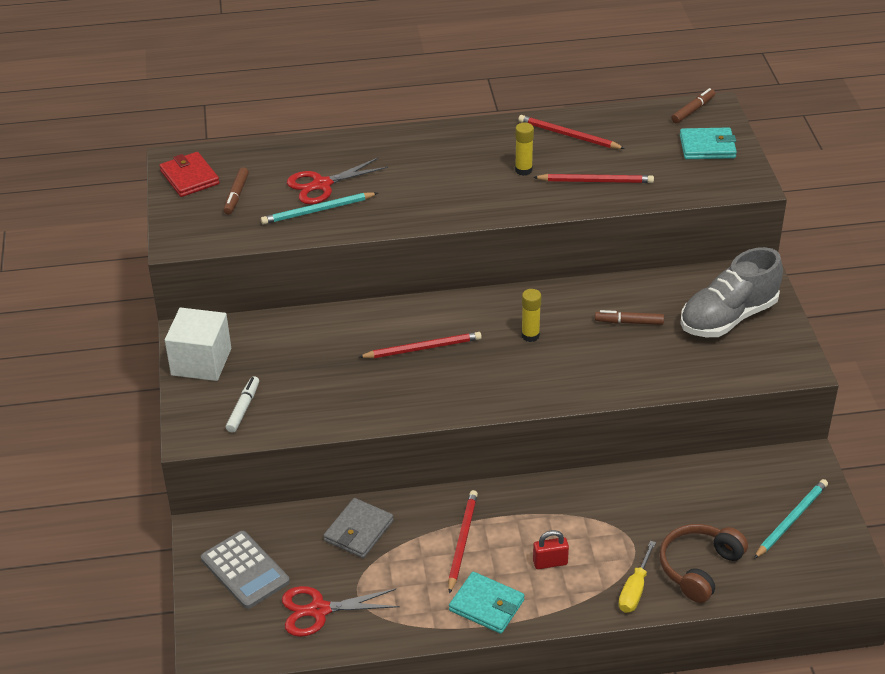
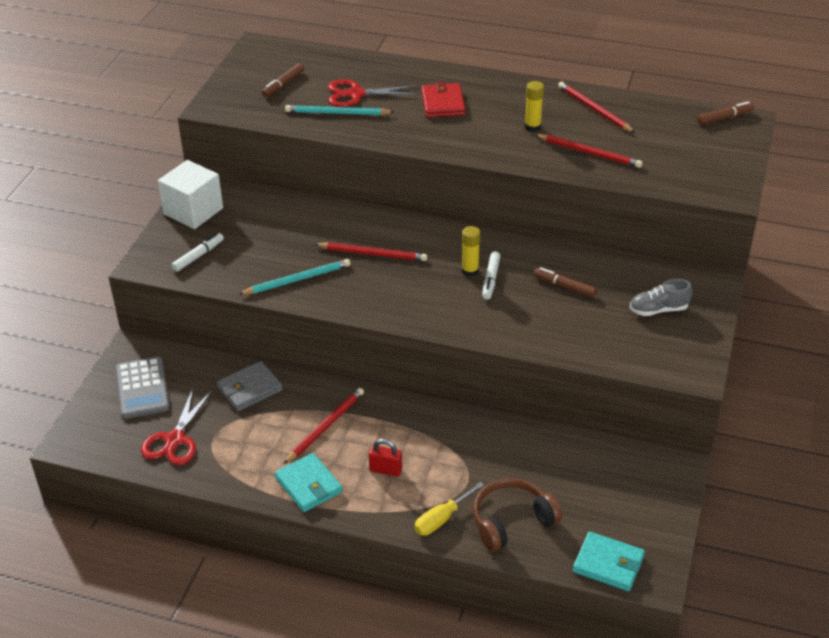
camera: 25 degrees right, 0 degrees up
red wallet [159,152,220,197] -> red wallet moved to [422,82,465,117]
red scissors [282,586,400,637] -> red scissors turned 90 degrees counterclockwise [141,388,212,465]
turquoise wallet [680,127,737,159] -> turquoise wallet moved to [573,532,645,591]
grey shoe [680,247,783,337] -> grey shoe [630,279,692,316], size x0.53
turquoise pencil [754,479,828,559] -> turquoise pencil moved to [239,259,350,295]
none -> white marker [482,251,500,300]

